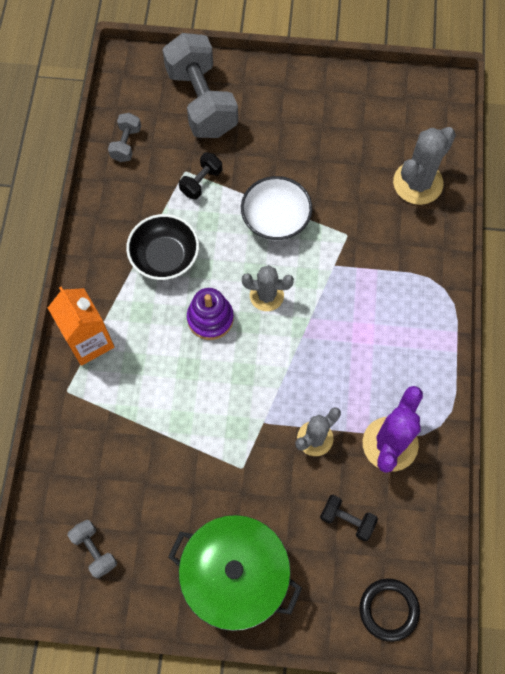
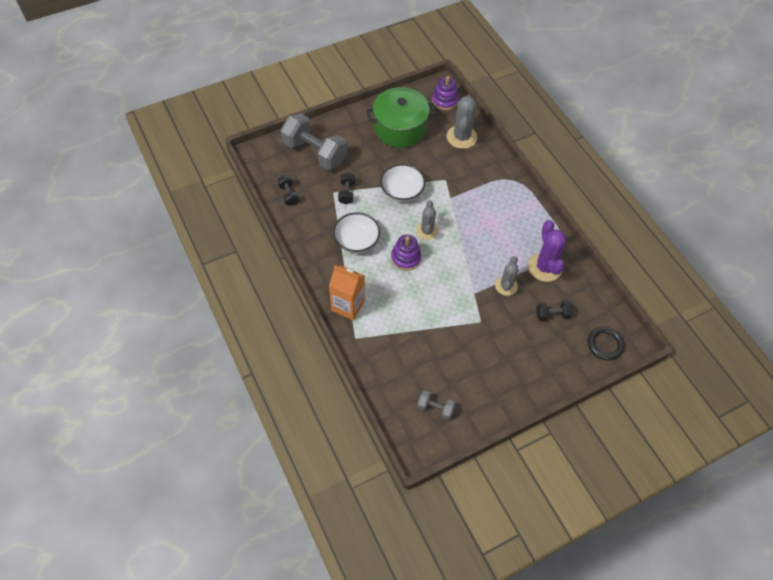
camera: 35 degrees left, 10 degrees down
grey dumbbell [108,113,141,162] -> black dumbbell [277,175,299,206]
black bowl [126,214,199,280] -> white bowl [333,213,380,253]
green pot [168,515,302,631] -> green pot moved to [366,87,436,148]
grey cactus [242,265,294,311] -> grey cactus turned 60 degrees counterclockwise [416,200,438,240]
none -> purple stacking toy [432,76,459,111]

